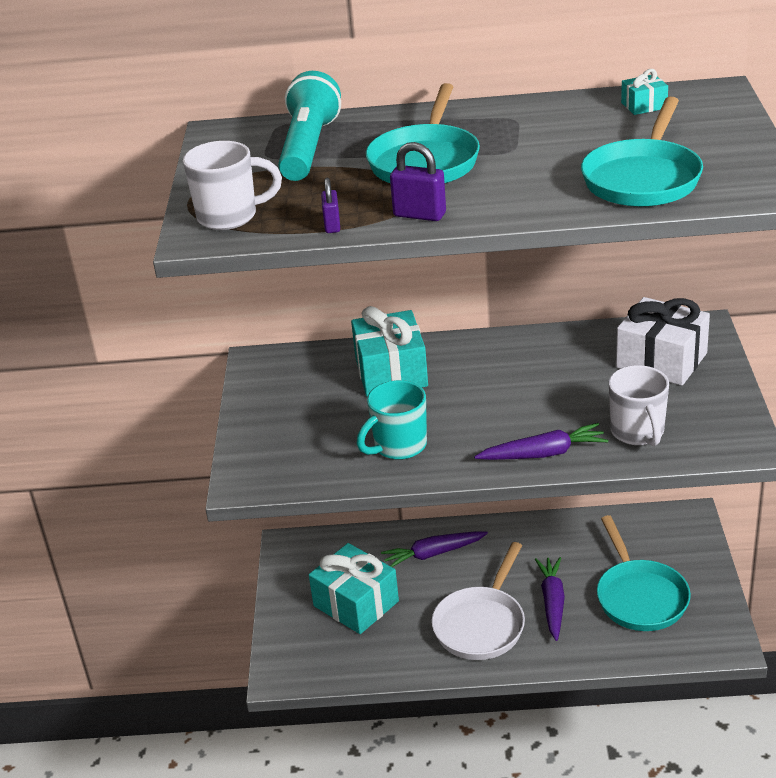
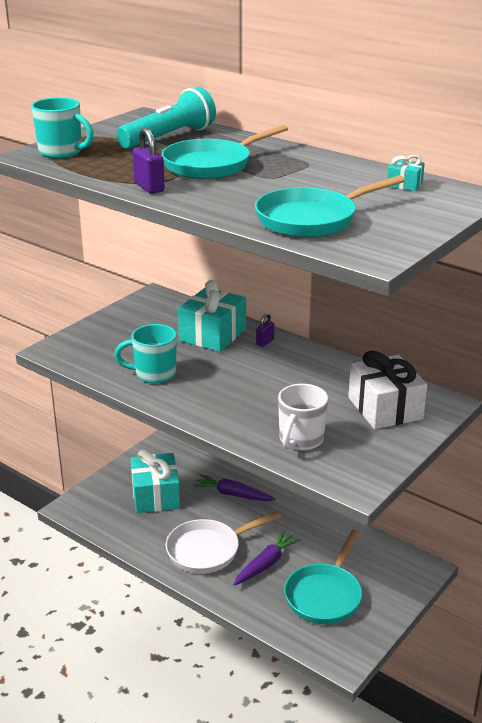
camera: 35 degrees right, 5 degrees down
white mug [183,141,282,230] -> turquoise mug [31,97,94,159]
purple padlock [321,178,340,233] -> purple padlock moved to [256,313,274,347]
purple carrot [474,423,608,460] -> none

